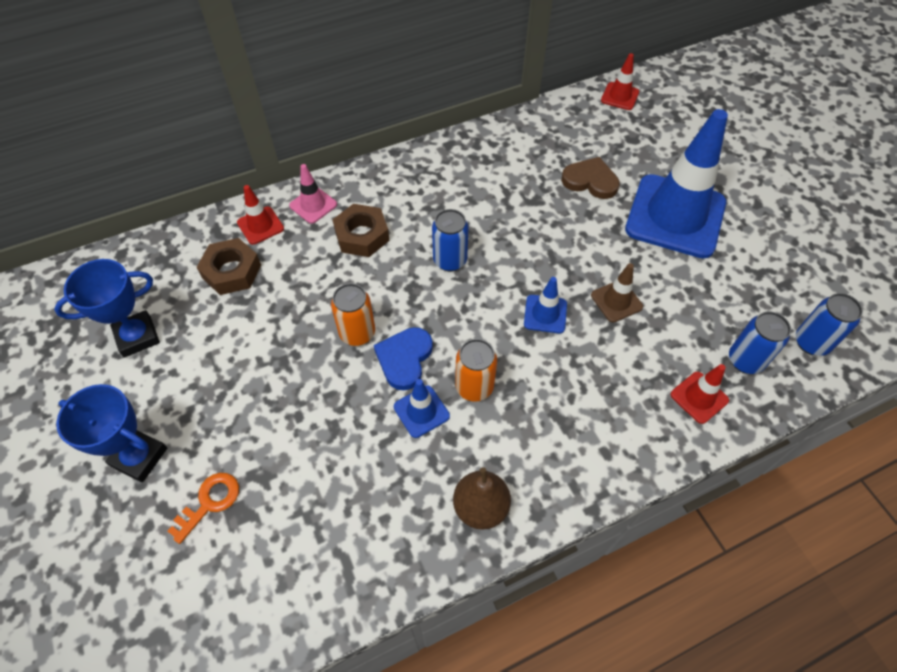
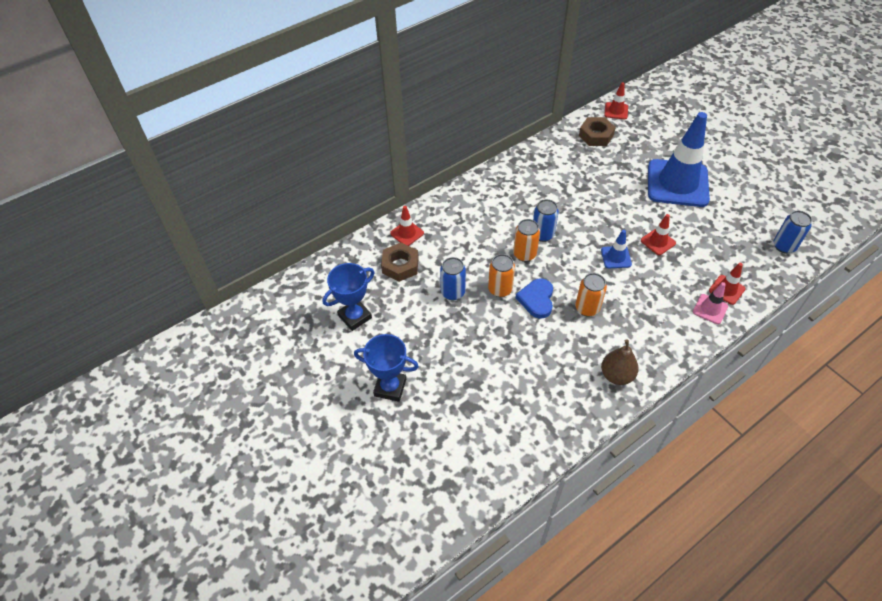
camera: 10 degrees left, 5 degrees down
orange key [167,473,239,544] -> none
pink traffic cone [289,164,337,224] -> pink traffic cone moved to [693,282,728,324]
brown nut [333,204,390,257] -> brown nut moved to [579,117,616,146]
blue traffic cone [394,379,450,438] -> none
brown heart [561,157,620,199] -> none
brown traffic cone [591,263,643,323] -> red traffic cone [641,214,676,255]
blue can [729,311,791,374] -> blue can moved to [440,257,466,300]
none -> orange can [513,219,540,262]

